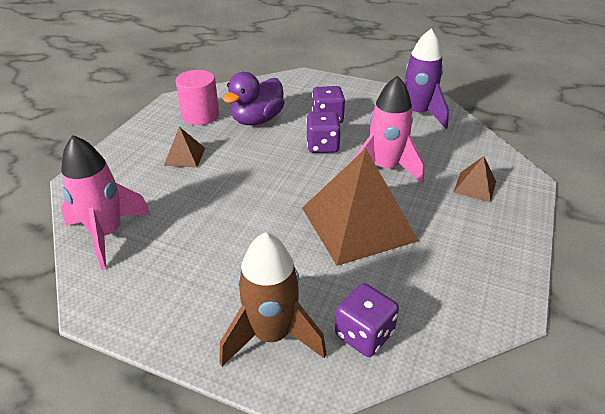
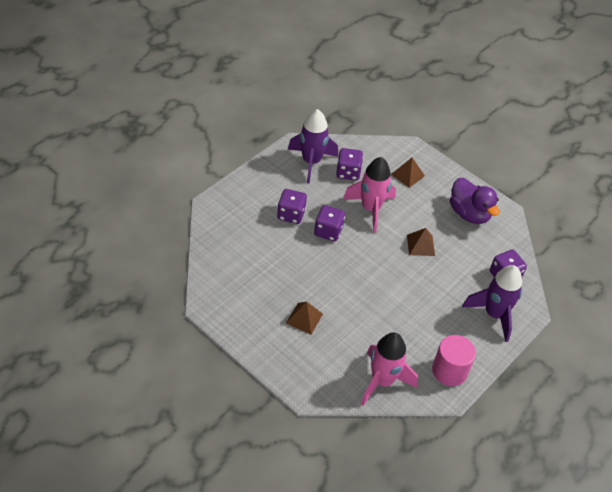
camera: 75 degrees left, 10 degrees up
pink cylinder [176,70,219,125] -> pink cylinder moved to [432,335,476,386]
brown rocket [220,232,327,367] -> purple rocket [462,265,522,342]
purple duck [223,72,284,125] -> purple duck moved to [450,178,500,224]
brown pyramid [302,148,419,266] -> brown pyramid [407,228,435,256], size x0.45
none -> purple dice [336,148,363,181]

